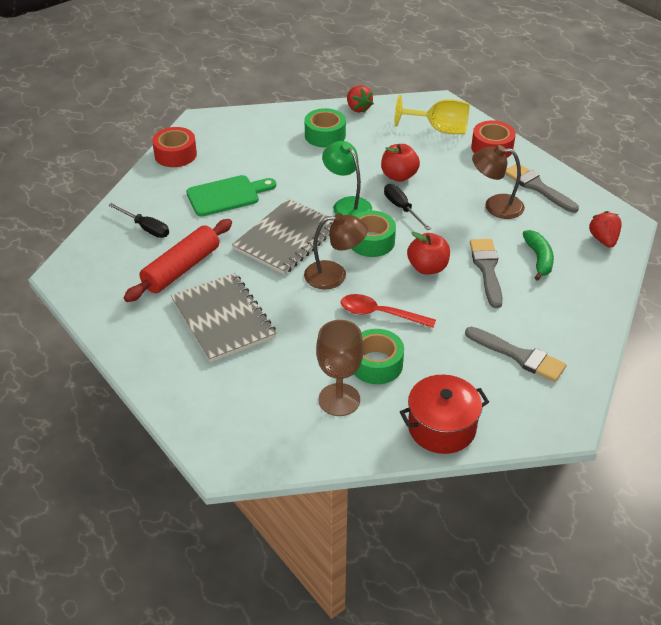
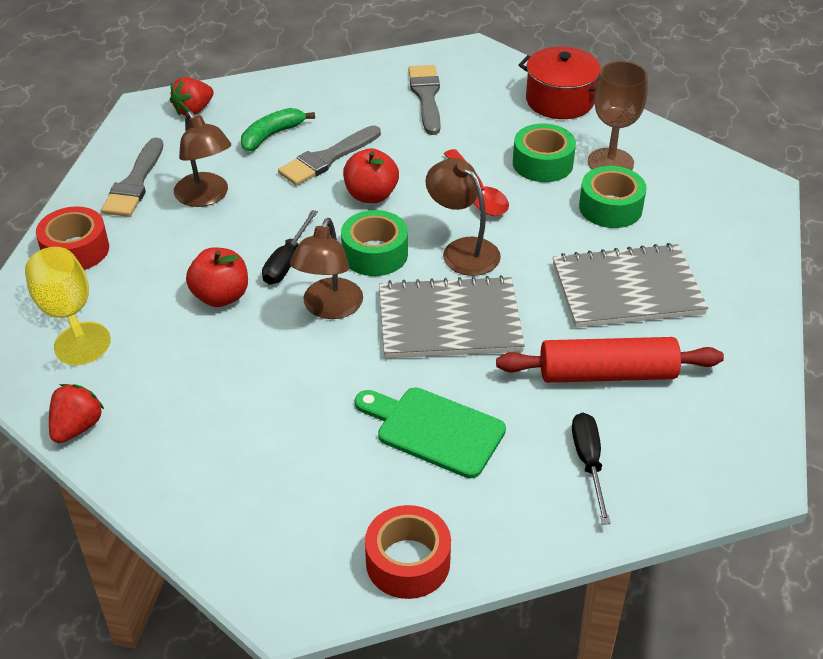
camera: 130 degrees left, 0 degrees up
grey notebook [171,273,277,362] -> grey notebook turned 60 degrees clockwise [553,243,708,328]
green tape [305,108,346,147] -> green tape moved to [579,166,647,228]
green lamp [322,141,372,216] -> brown lamp [290,218,363,319]

